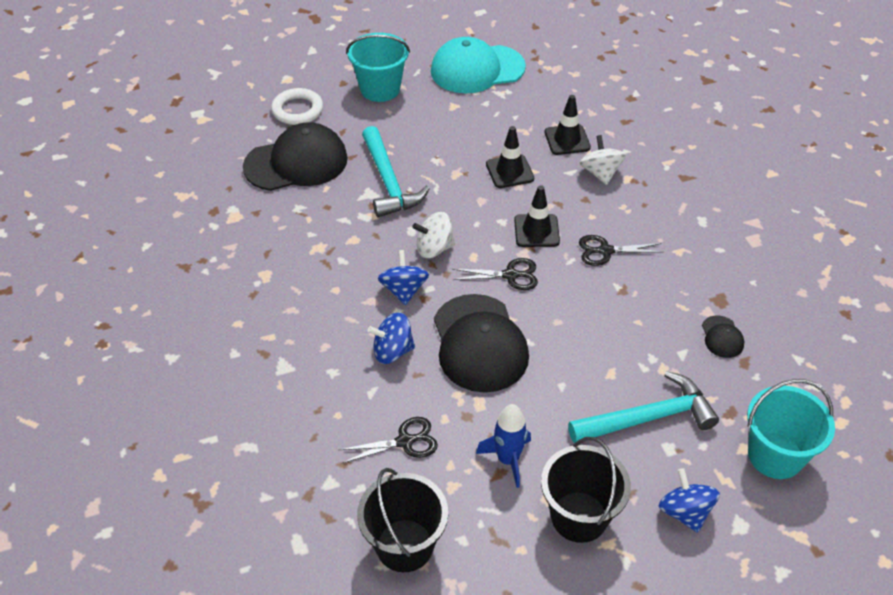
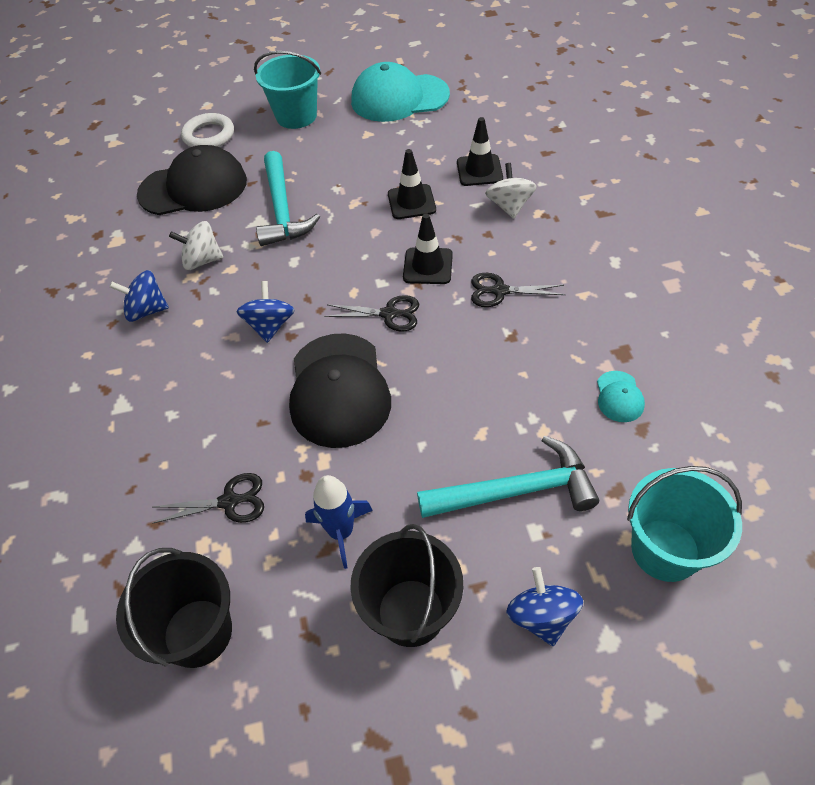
camera: 10 degrees right, 5 degrees up
blue spinning top [368,312,415,364] -> blue spinning top moved to [109,270,169,322]
white spinning top [412,212,455,259] -> white spinning top moved to [169,221,223,270]
black cap [702,316,744,358] -> turquoise cap [597,371,645,422]

